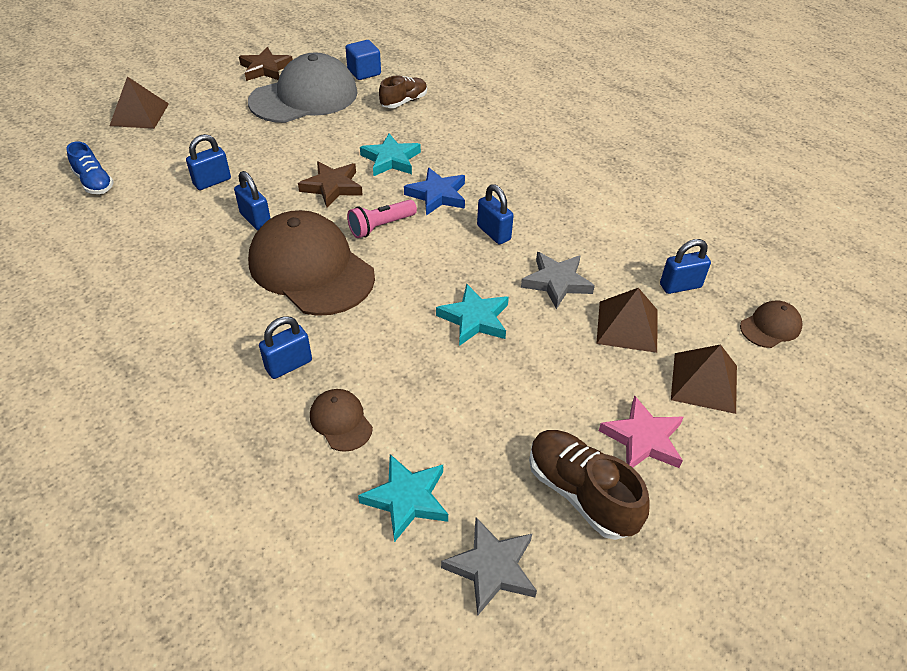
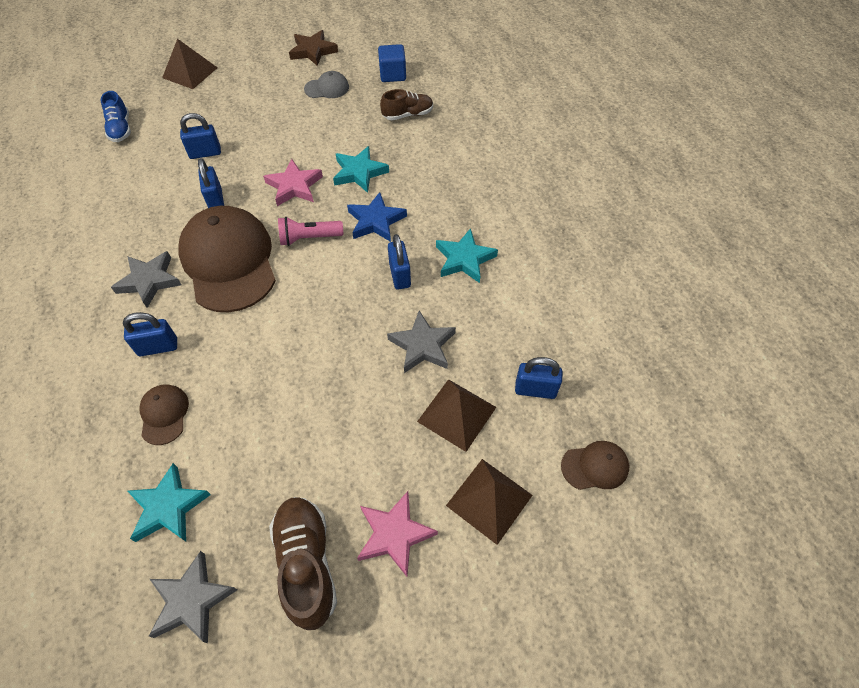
camera: 25 degrees right, 10 degrees up
grey cap [248,52,357,123] -> grey cap [304,71,349,98], size x0.44
brown star [298,161,363,208] -> pink star [263,159,323,206]
turquoise star [436,284,509,346] -> turquoise star moved to [436,228,498,283]
none -> grey star [111,251,181,308]

